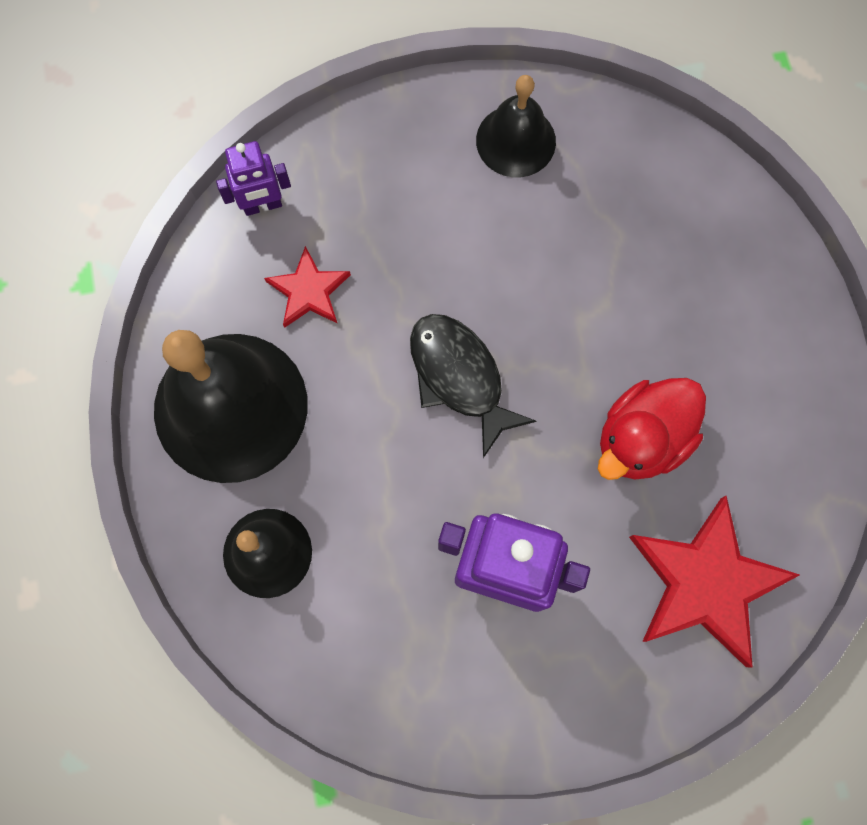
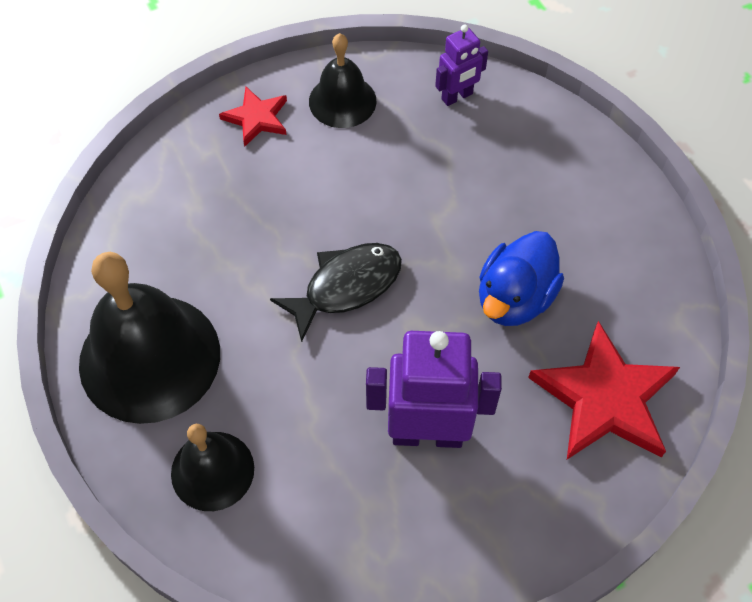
camera: 15 degrees left, 15 degrees down
purple robot [216,141,291,216] -> purple robot moved to [435,25,488,106]
red star [264,246,351,328] -> red star moved to [219,87,287,147]
black fish [410,314,536,458] -> black fish turned 105 degrees clockwise [270,243,402,342]
red duck [598,378,706,480] -> blue duck [479,231,564,326]

